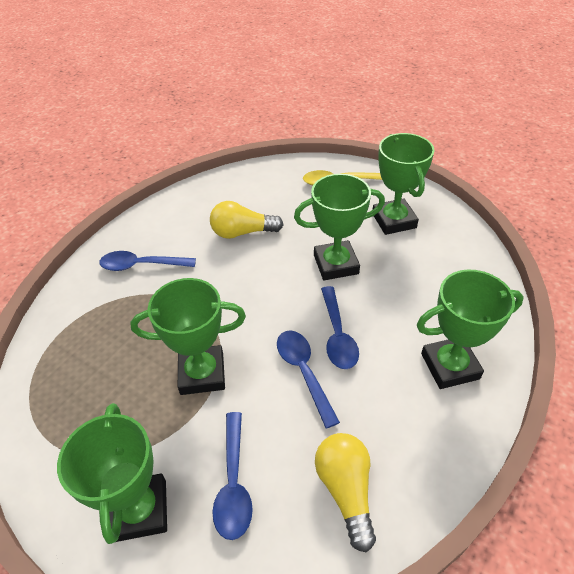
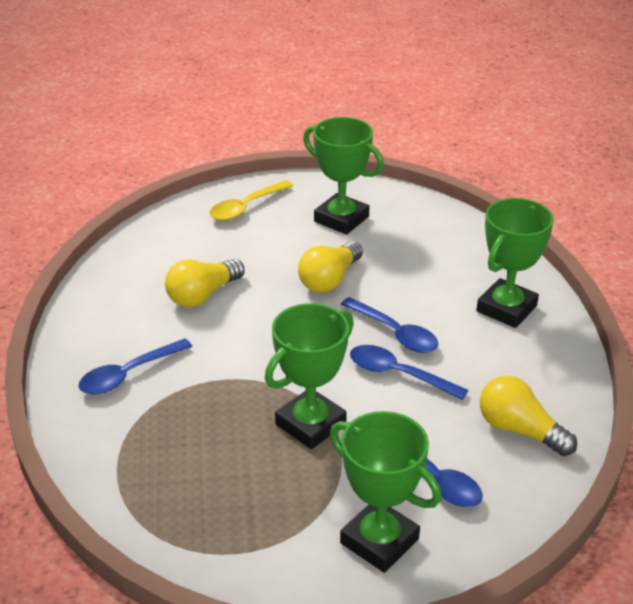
camera: 40 degrees left, 10 degrees down
green trophy [294,174,385,280] -> yellow light bulb [298,241,363,292]

